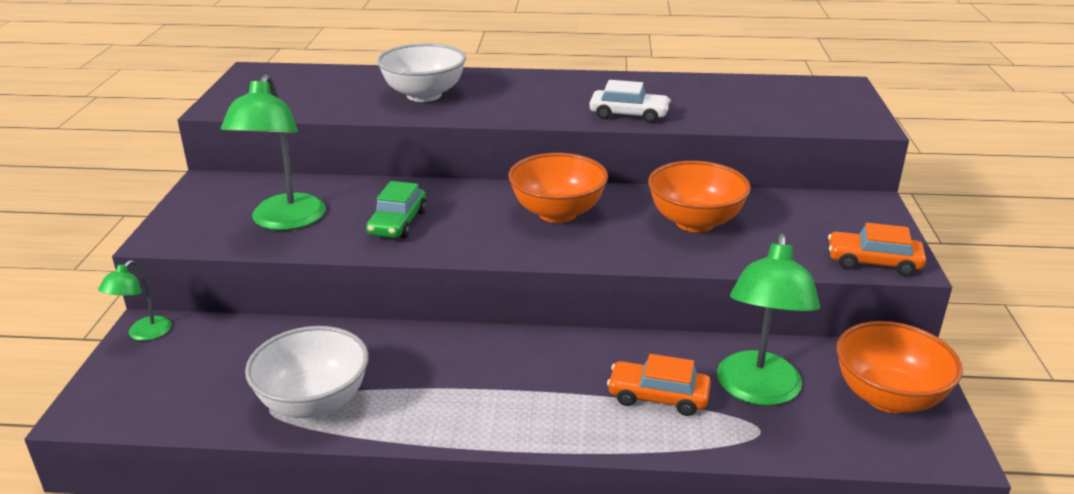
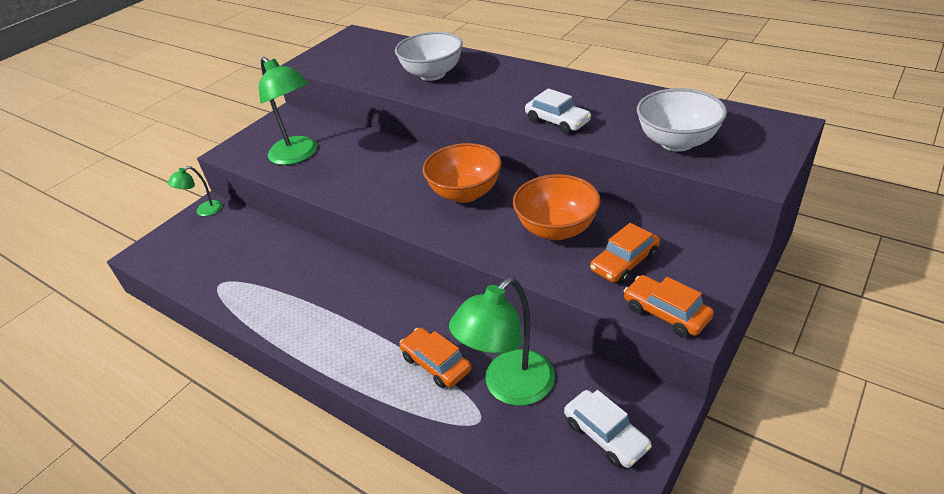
camera: 35 degrees right, 10 degrees up
green lamp [221,74,326,230] -> green lamp turned 75 degrees counterclockwise [259,57,317,165]
white bowl [245,326,369,419] -> white bowl moved to [637,88,727,152]
green car [366,181,427,239] -> none
orange bowl [836,321,963,413] -> white car [564,390,652,468]
none -> orange car [590,223,660,283]

